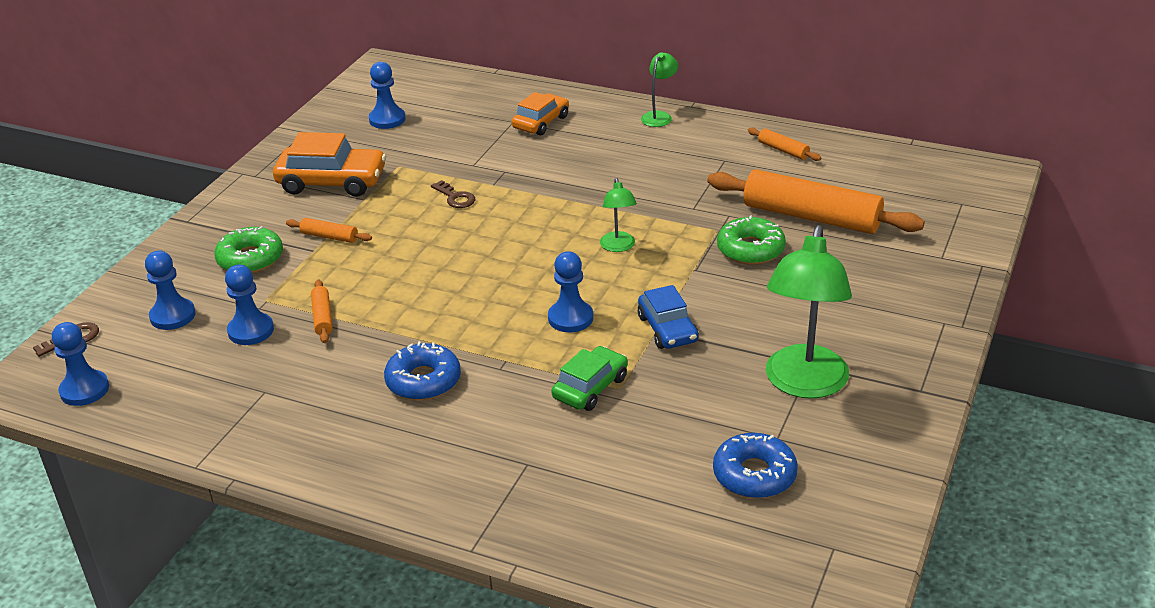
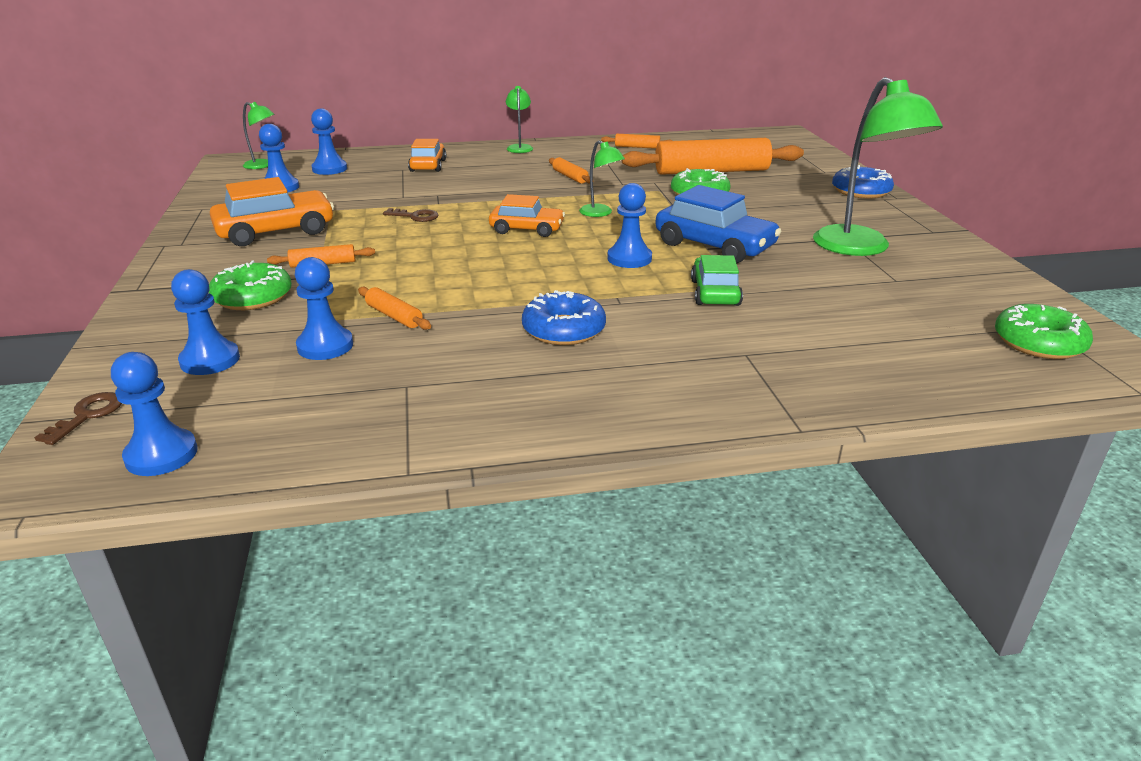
camera: 35 degrees left, 5 degrees down
blue car [638,285,699,349] -> blue car [655,185,781,263], size x1.55
blue donut [713,433,798,498] -> blue donut moved to [832,165,894,199]
none -> green lamp [243,102,275,169]
none -> blue pawn [311,109,347,175]
none -> orange car [489,194,565,237]
none -> orange rolling pin [549,157,590,184]
none -> green donut [995,304,1093,359]

